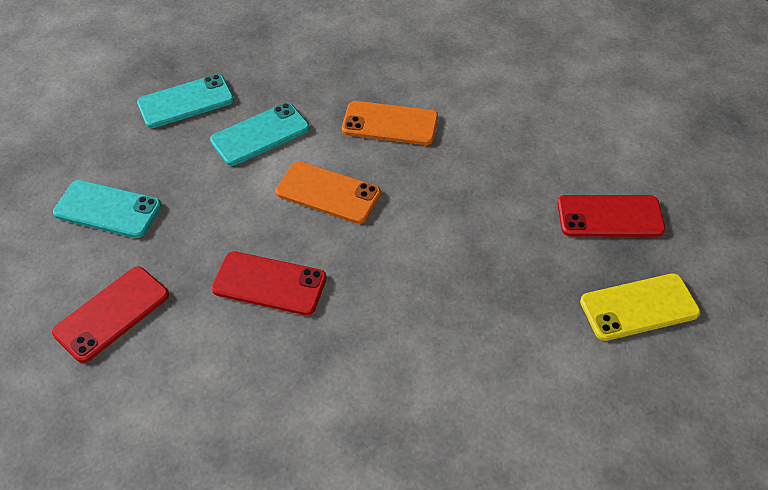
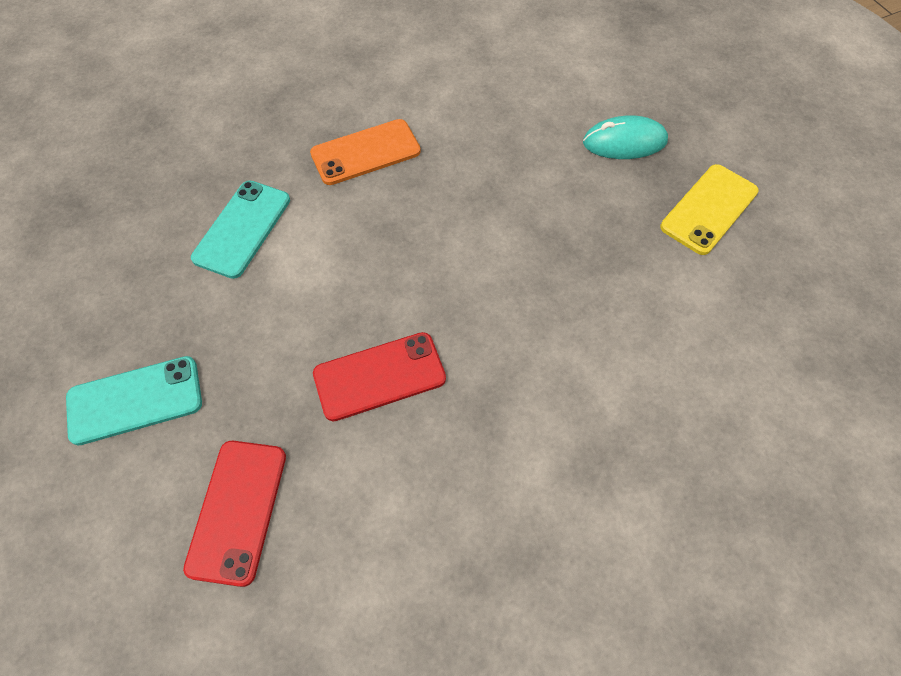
camera: 35 degrees left, 10 degrees up
turquoise phone [137,74,234,128] -> none
orange phone [276,161,381,224] -> none
red phone [558,195,665,237] -> turquoise mouse [583,115,668,159]

